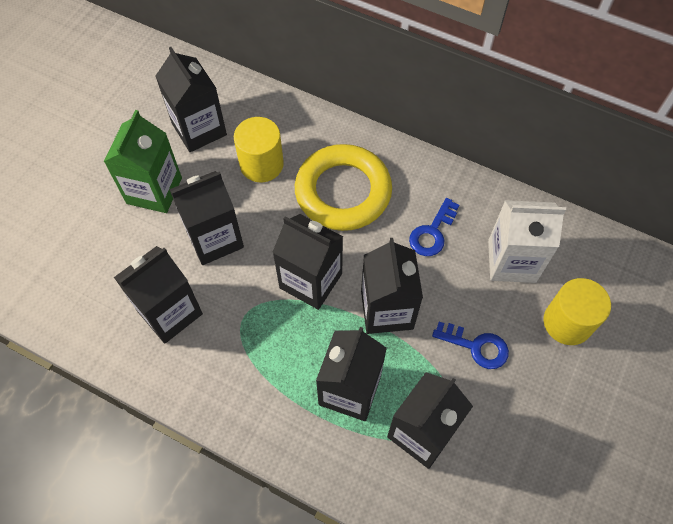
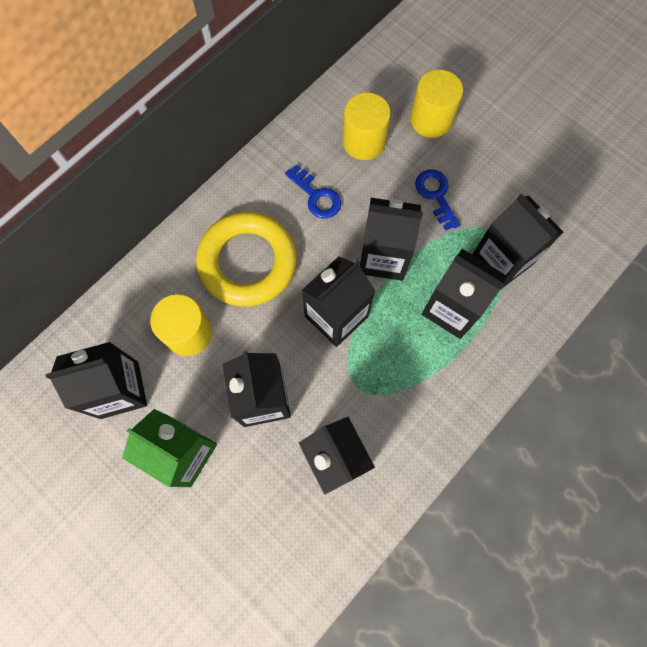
camera: 75 degrees left, 10 degrees up
blue key [432,322,509,369] -> blue key turned 60 degrees counterclockwise [415,169,460,230]
white carton [488,200,566,283] -> yellow cylinder [343,93,391,160]

